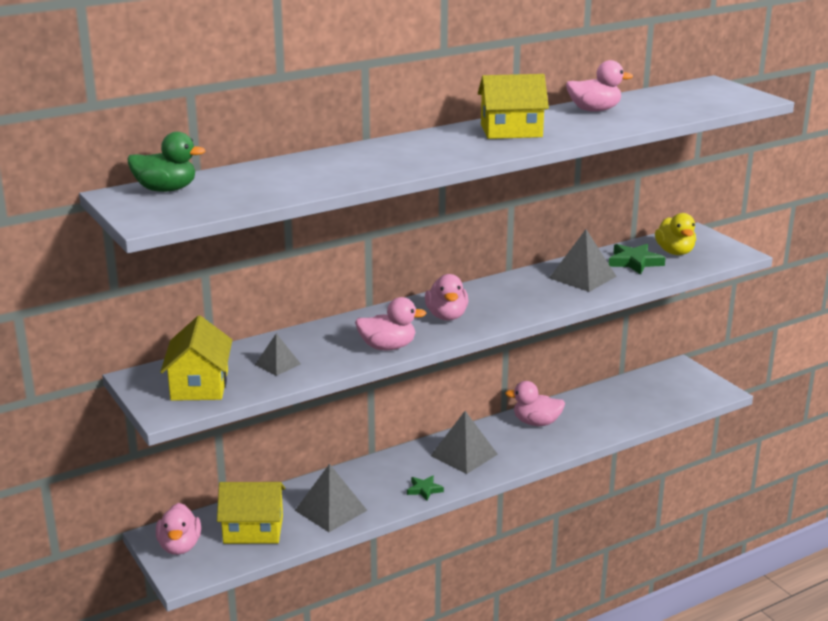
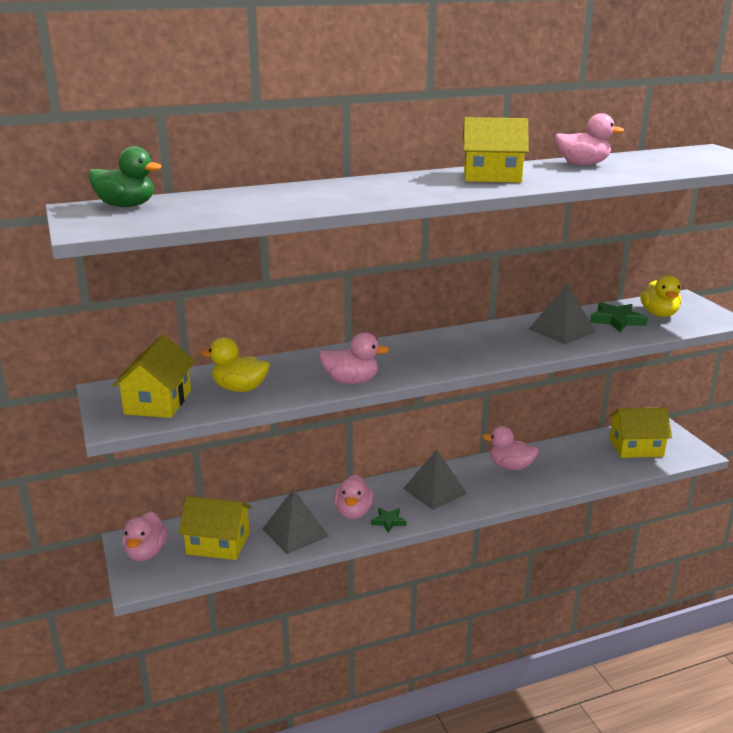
camera: 10 degrees right, 0 degrees up
grey pyramid [255,333,301,376] -> yellow duck [200,337,270,392]
pink duck [425,274,468,321] -> pink duck moved to [334,474,373,519]
none -> yellow house [609,407,672,458]

